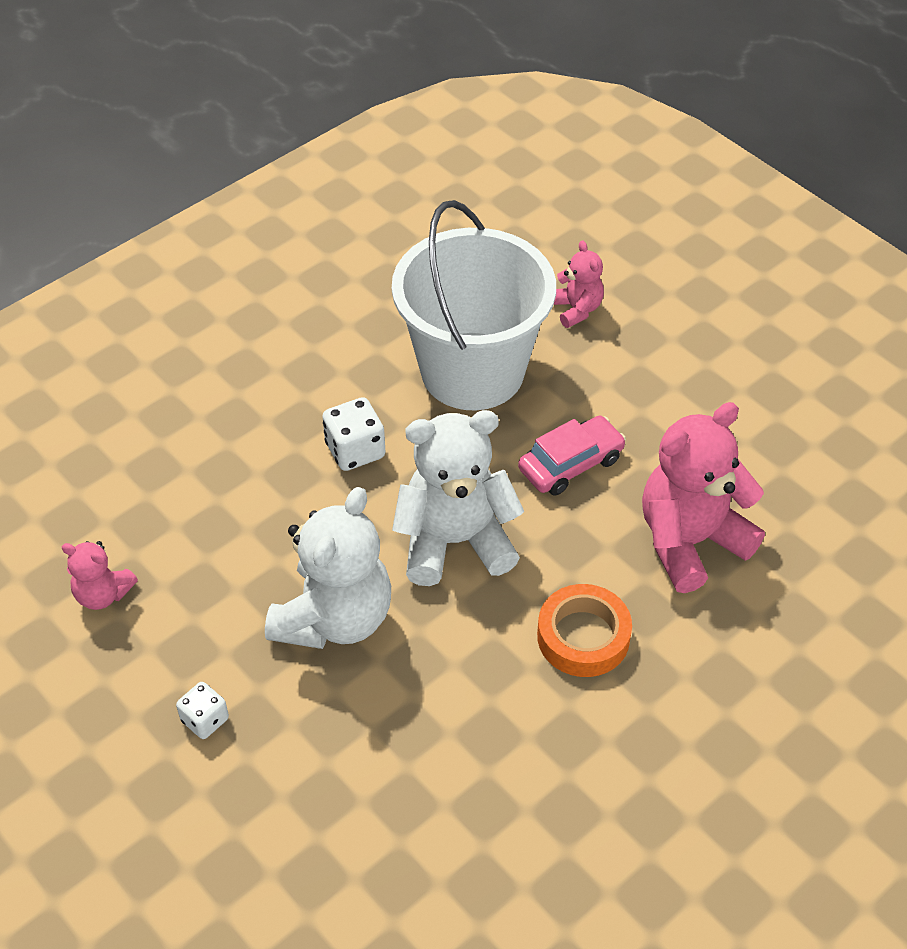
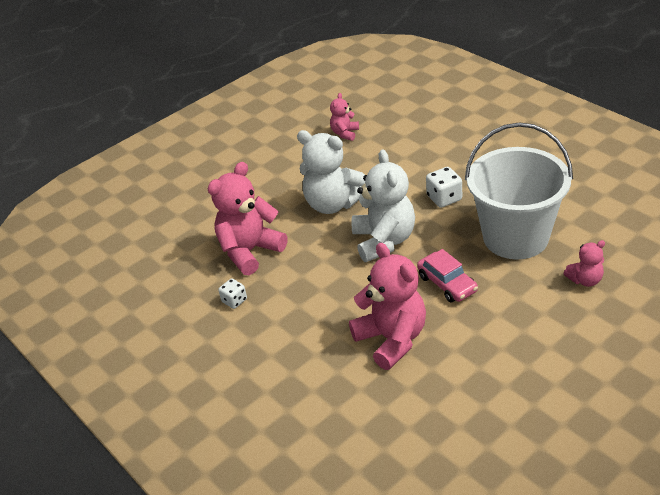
camera: 95 degrees right, 10 degrees down
white dice [176,682,229,739] -> white dice moved to [218,278,247,309]
orange tape [537,584,632,677] -> none
none -> pink teddy bear [208,162,288,275]

